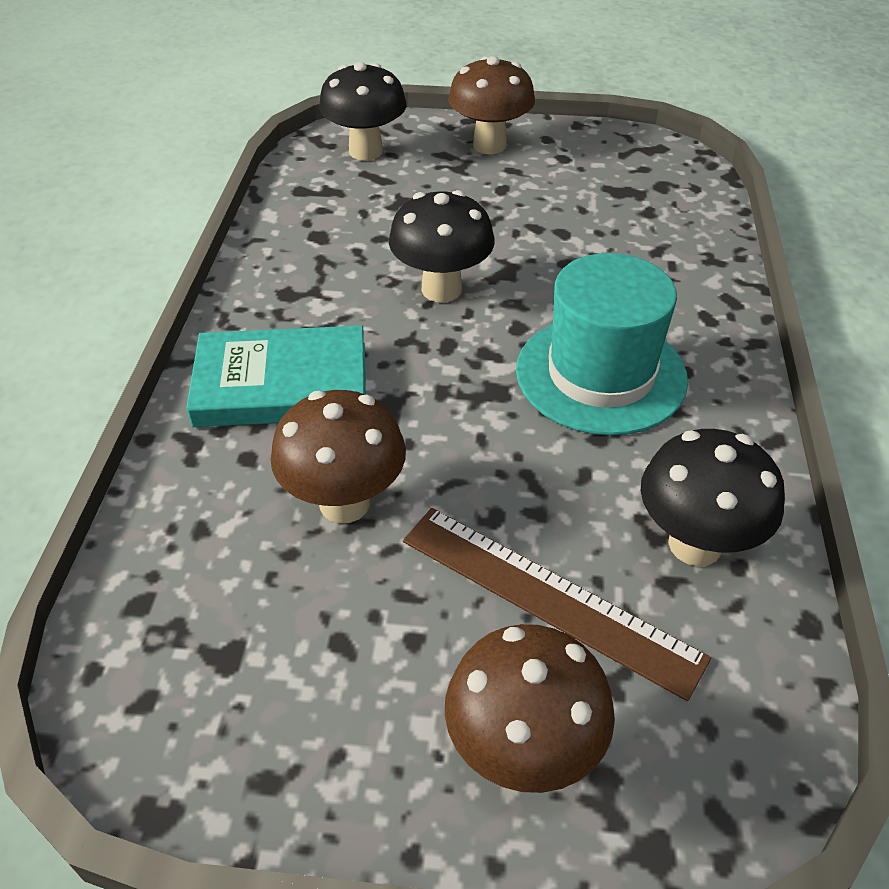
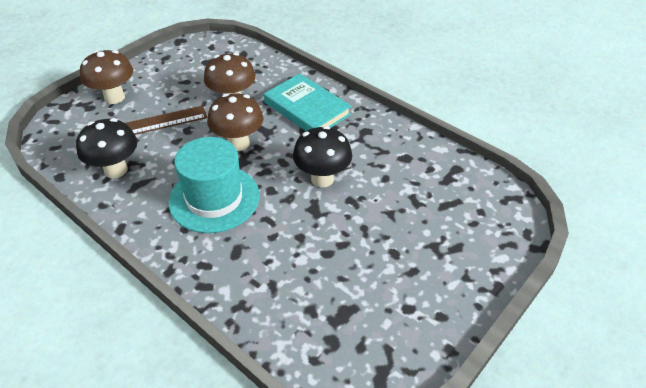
camera: 125 degrees right, 0 degrees up
turquoise book [186,325,366,427] -> turquoise book turned 75 degrees counterclockwise [264,73,351,131]
black mushroom [319,62,407,160] -> none
brown mushroom [448,56,535,154] -> brown mushroom moved to [207,93,263,151]

